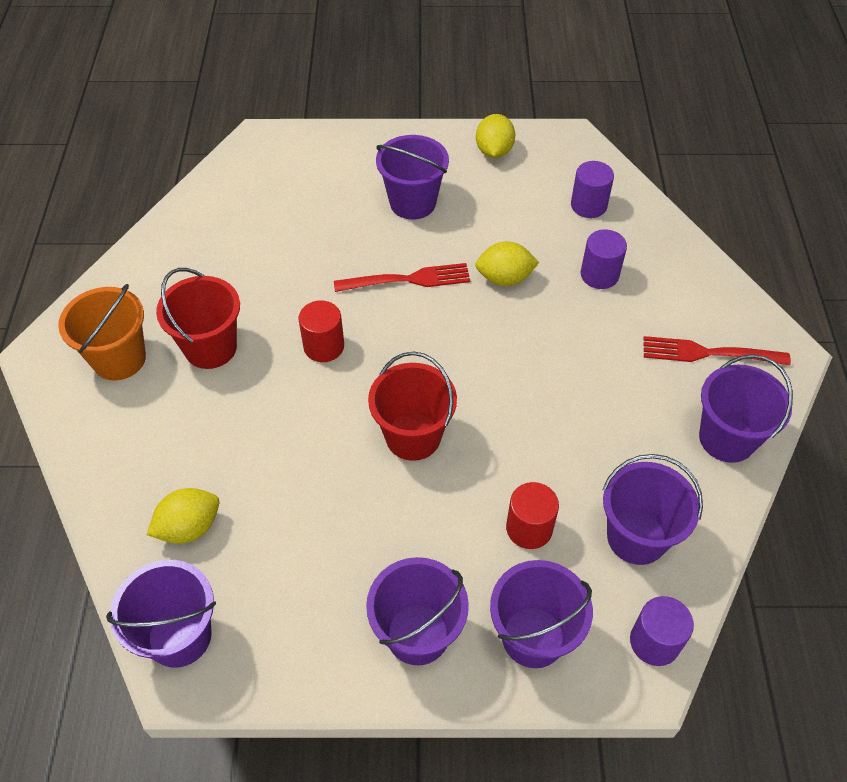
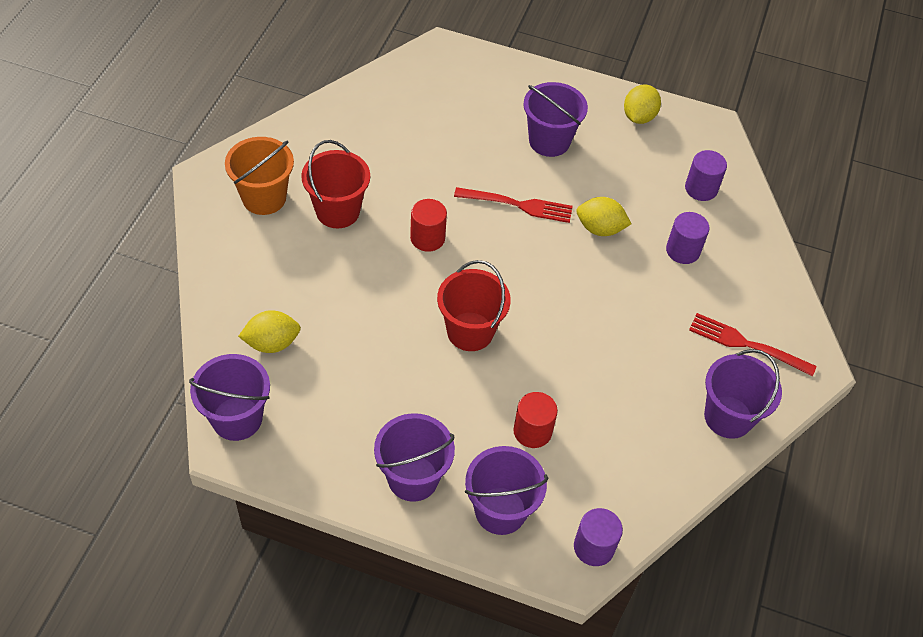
camera: 15 degrees right, 0 degrees up
purple bucket [603,454,703,565] -> none

